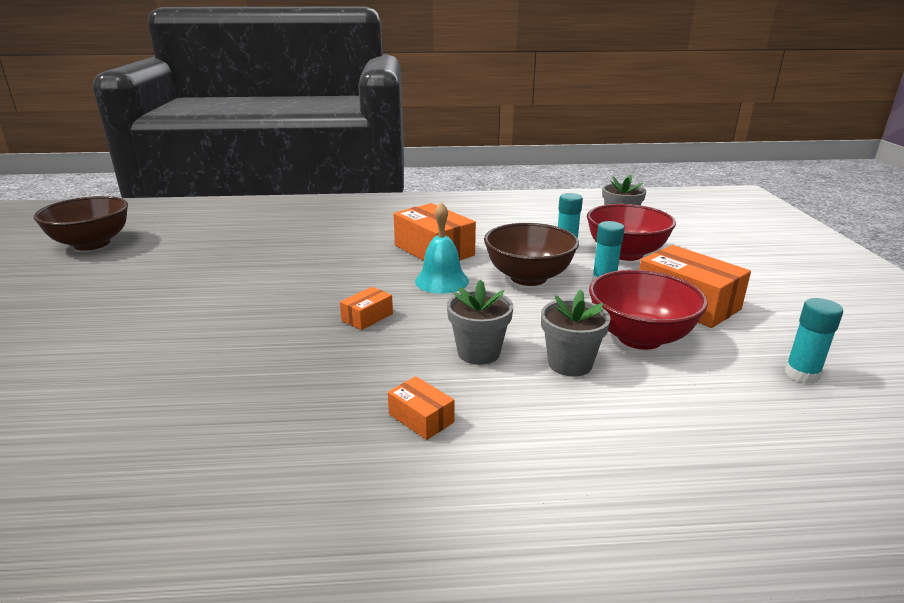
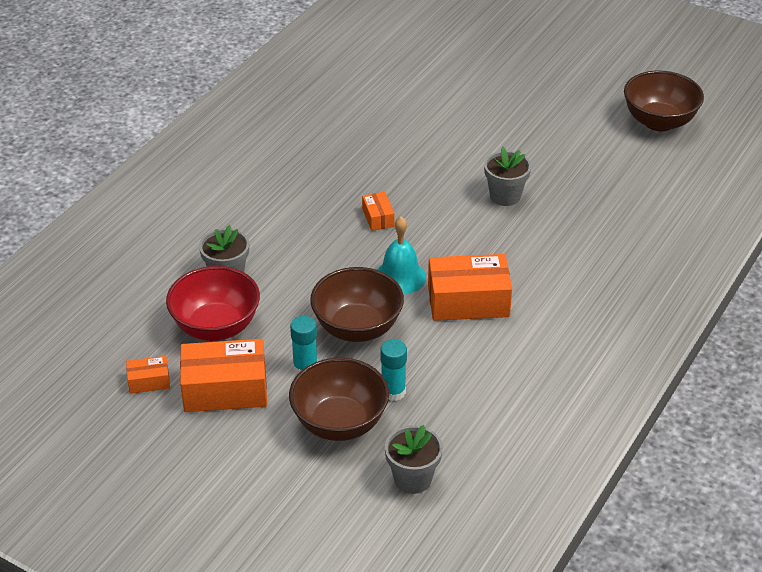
camera: 125 degrees right, 15 degrees up
orange box [388,376,455,440] -> orange box moved to [126,356,170,394]
grey flower pot [447,279,513,365] -> grey flower pot moved to [484,147,531,206]
red bowl [587,204,676,261] -> brown bowl [289,358,389,441]
turquoise glue stick [785,298,843,384] -> none

